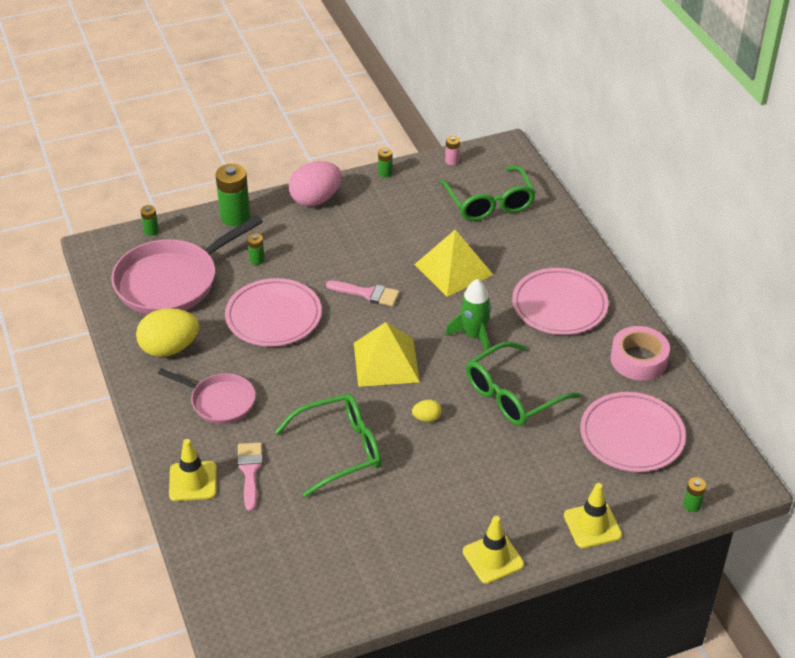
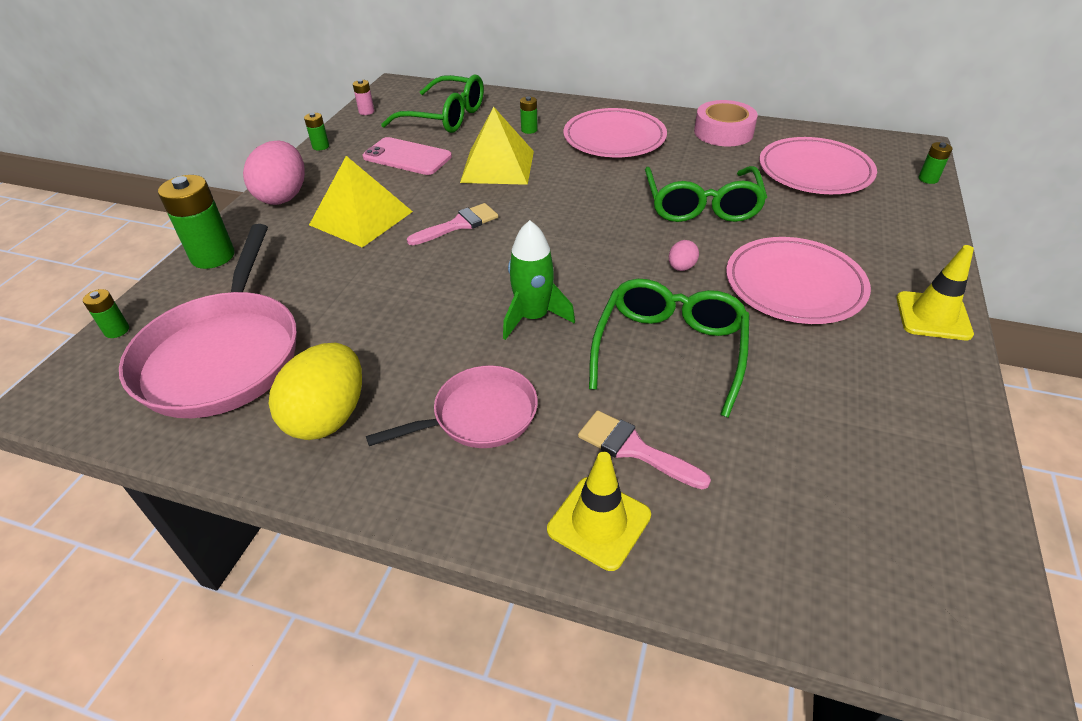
camera: 50 degrees left, 0 degrees up
pink plate [225,278,322,346] -> pink plate moved to [726,237,871,324]
green battery [247,234,265,265] -> green battery moved to [520,96,538,134]
yellow pyramid [354,322,420,387] -> yellow pyramid moved to [309,156,413,248]
yellow egg [412,400,442,422] -> pink egg [669,240,699,271]
green rocket [445,279,491,351] -> green rocket moved to [503,220,575,340]
yellow traffic cone [564,483,622,548] -> none
none -> pink phone [362,137,452,175]

